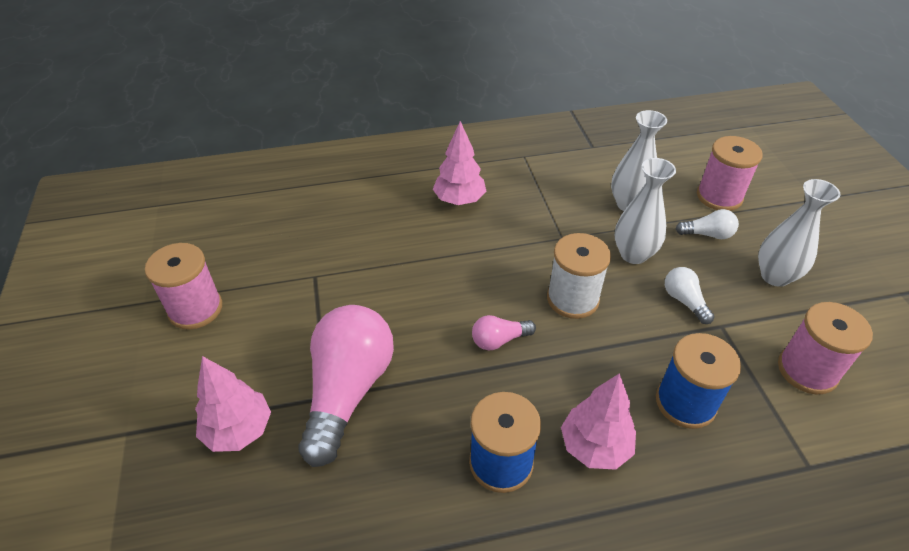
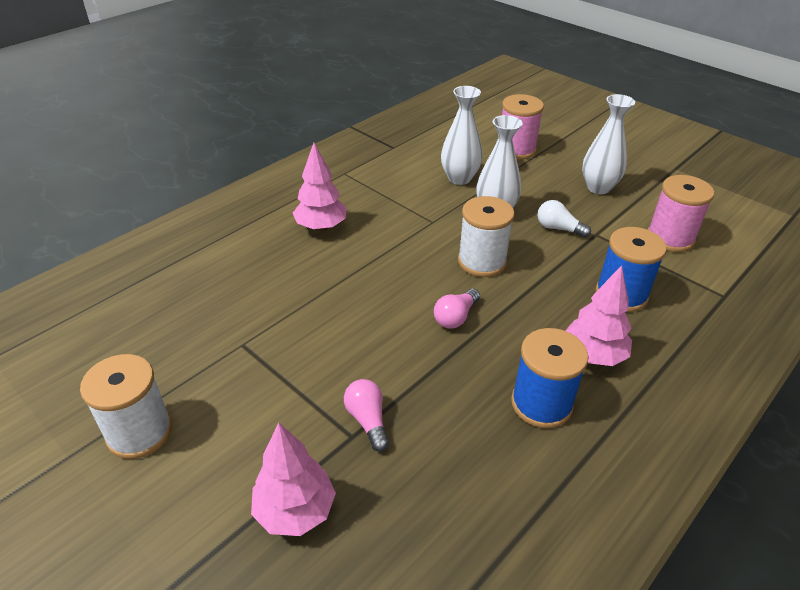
camera: 35 degrees left, 5 degrees down
pink spool [145,243,222,329] -> white spool [80,354,172,459]
pink light bulb [298,305,394,467] -> pink light bulb [344,379,389,452], size x0.45
white light bulb [676,209,739,239] -> none

